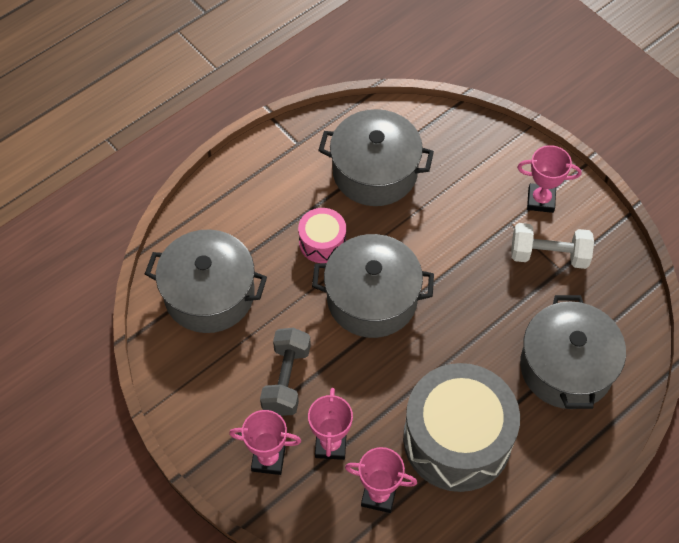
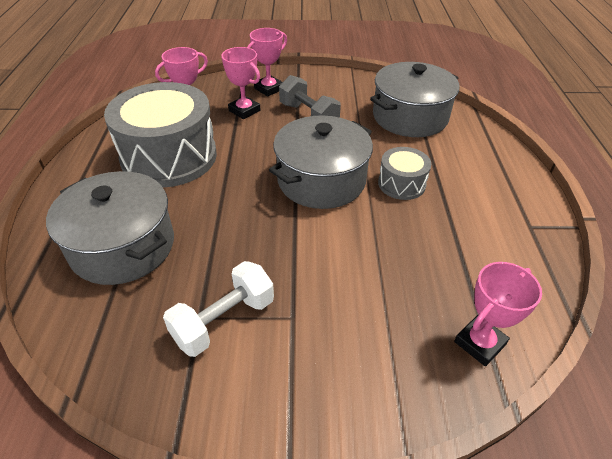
camera: 130 degrees right, 15 degrees down
pink drum [298,208,346,263] -> grey drum [378,147,431,200]
grey pot [318,109,434,206] -> none
pink trophy [517,145,582,213] -> pink trophy moved to [454,262,542,366]

